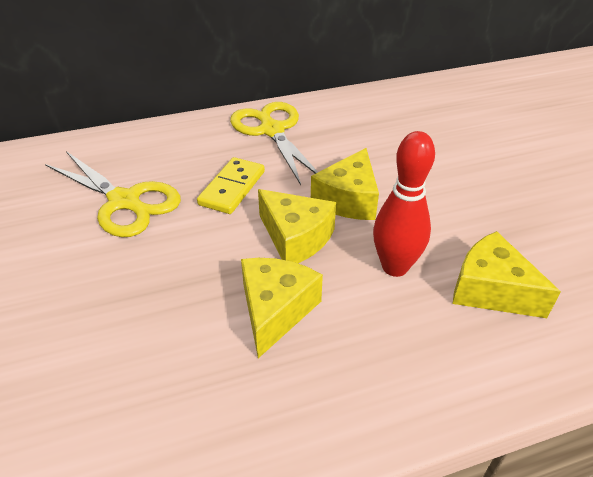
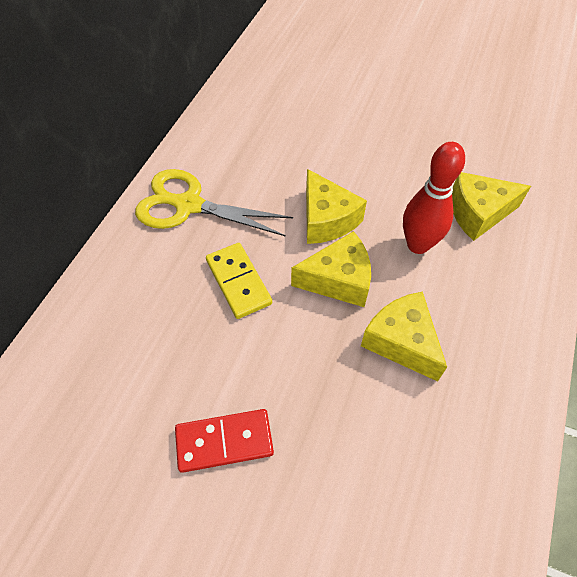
camera: 50 degrees left, 15 degrees up
yellow scissors [45,151,181,237] -> none
none -> red domino [175,409,274,473]

